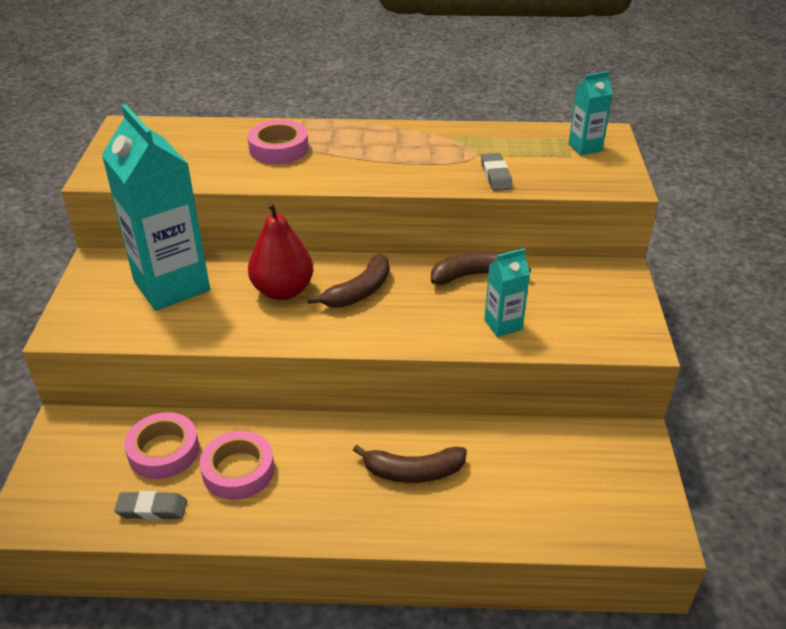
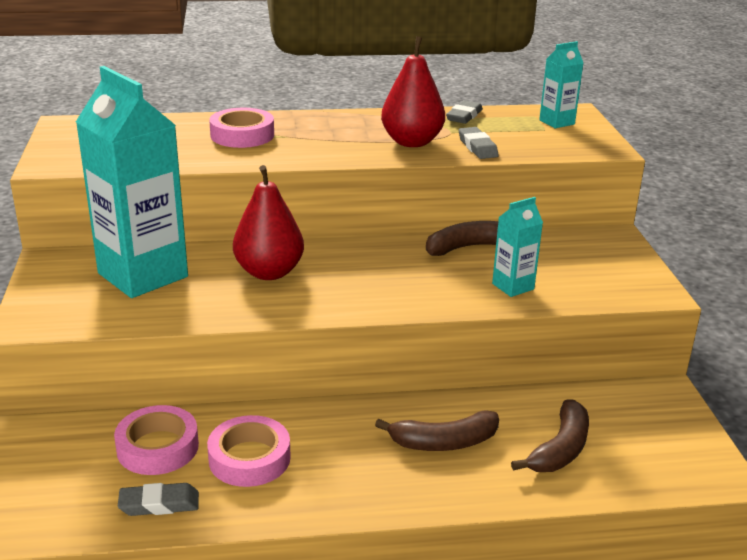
camera: 10 degrees left, 10 degrees down
brown banana [307,254,390,308] -> brown banana moved to [511,399,589,472]
none -> red pear [381,36,445,147]
none -> grey eraser [446,100,483,124]

